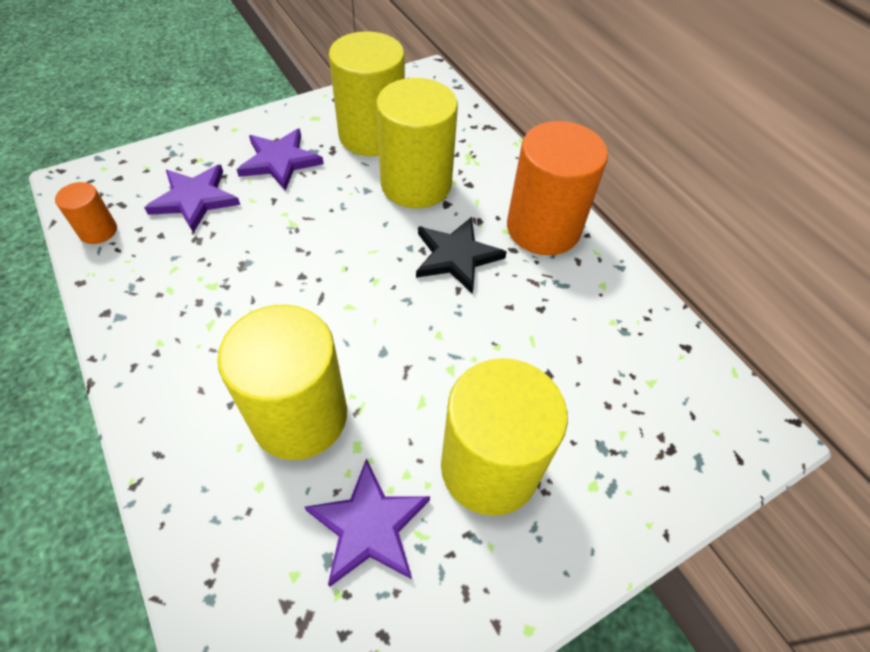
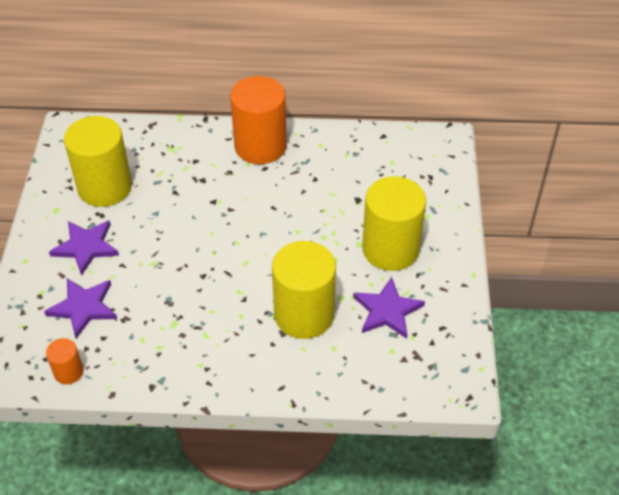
camera: 55 degrees left, 5 degrees down
yellow cylinder [376,78,458,208] -> none
black star [416,217,507,294] -> none

